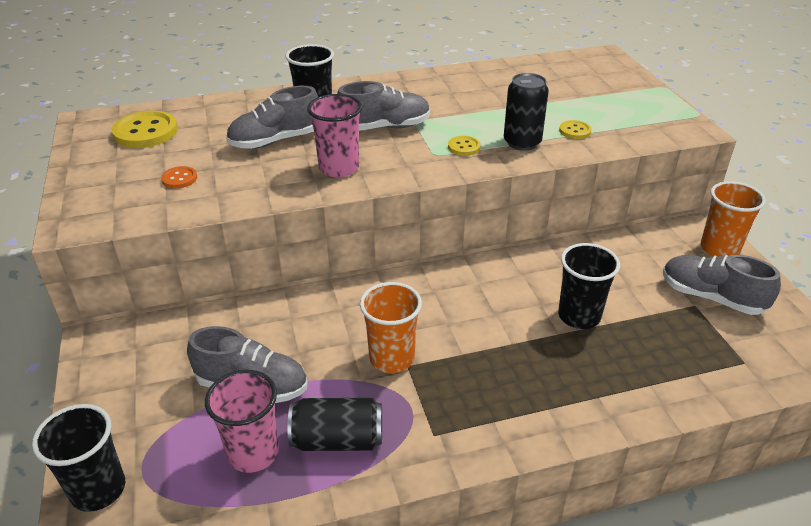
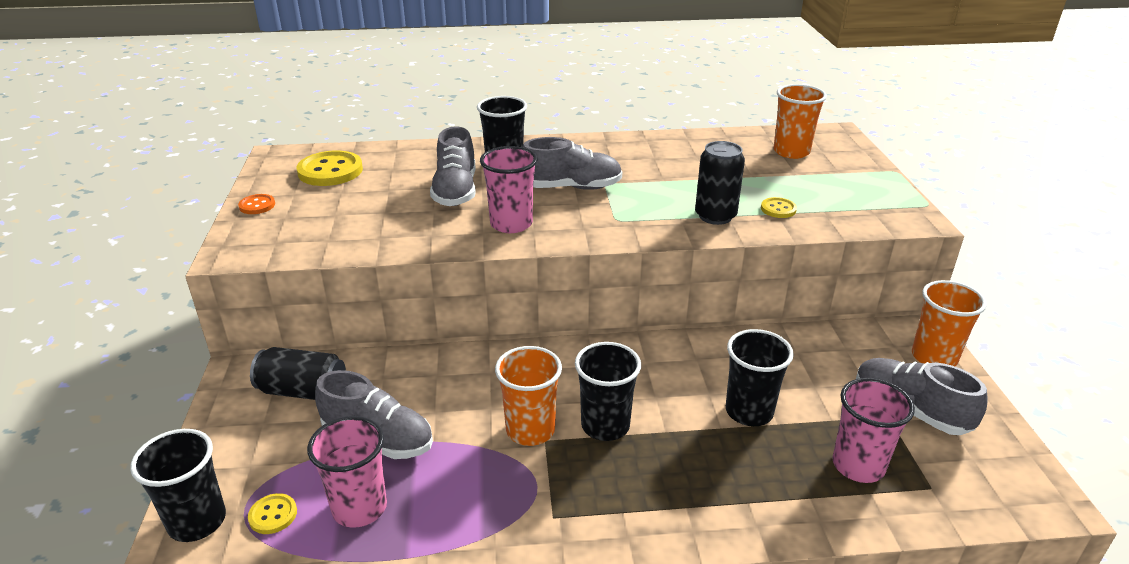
camera: 10 degrees right, 5 degrees down
orange button [161,166,197,189] -> orange button moved to [238,194,275,214]
grey shoe [226,86,318,149] -> grey shoe turned 75 degrees counterclockwise [430,126,476,206]
black can [287,398,382,451] -> black can moved to [250,347,346,400]
yellow button [448,136,481,156] -> yellow button moved to [248,493,297,534]
none -> black cup [575,342,641,441]
none -> orange cup [773,84,827,159]
none -> pink cup [832,378,915,483]

